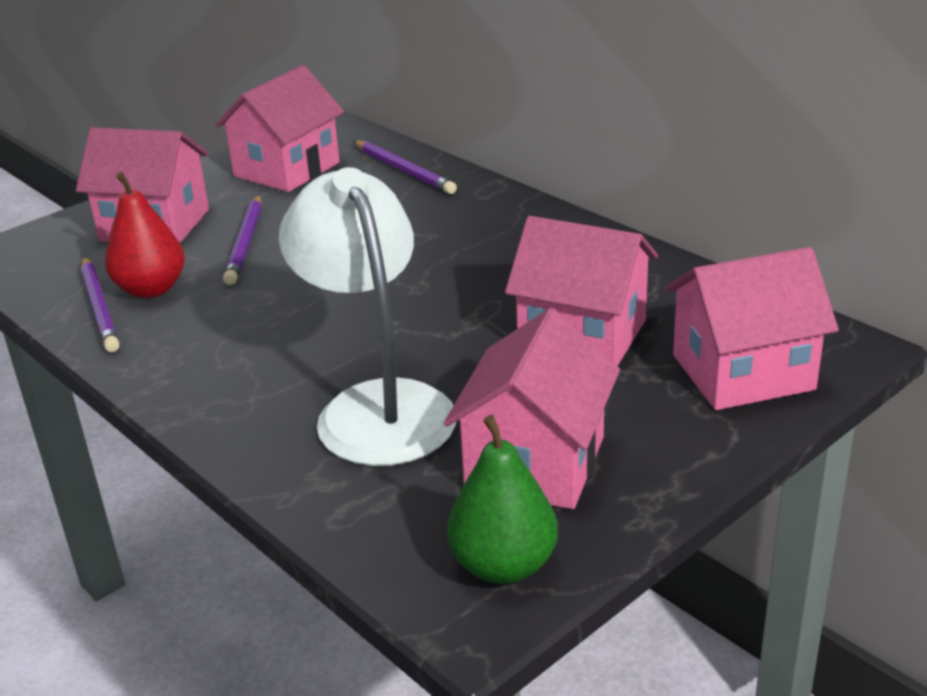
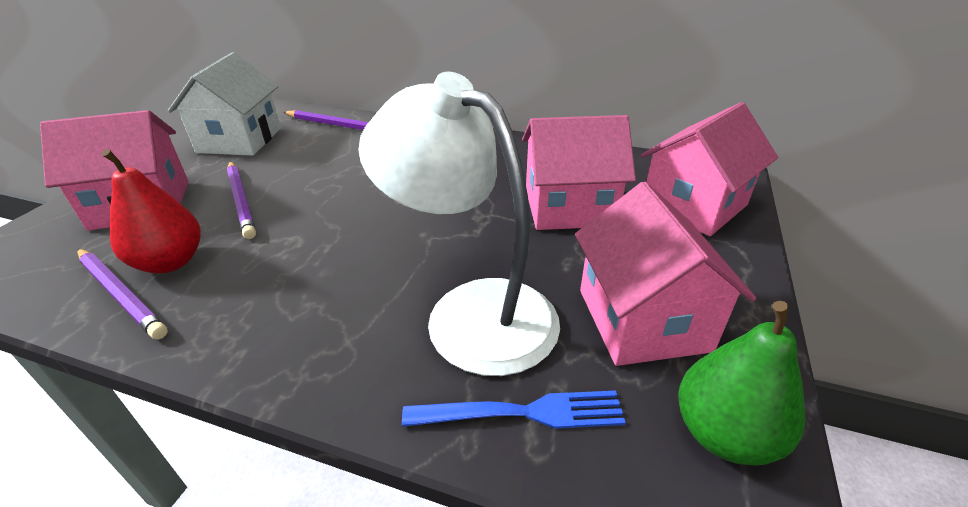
camera: 30 degrees left, 5 degrees up
pink house [215,65,344,192] -> white house [168,52,281,156]
none -> blue fork [402,391,626,429]

